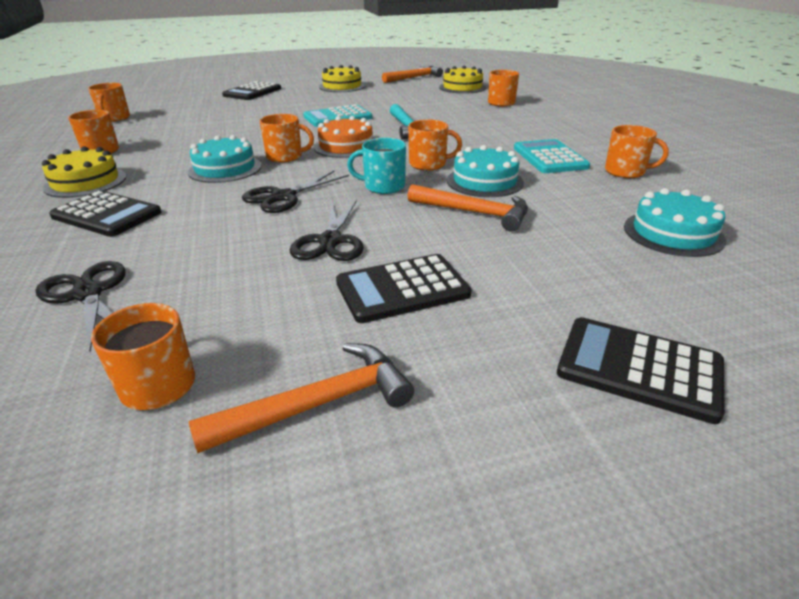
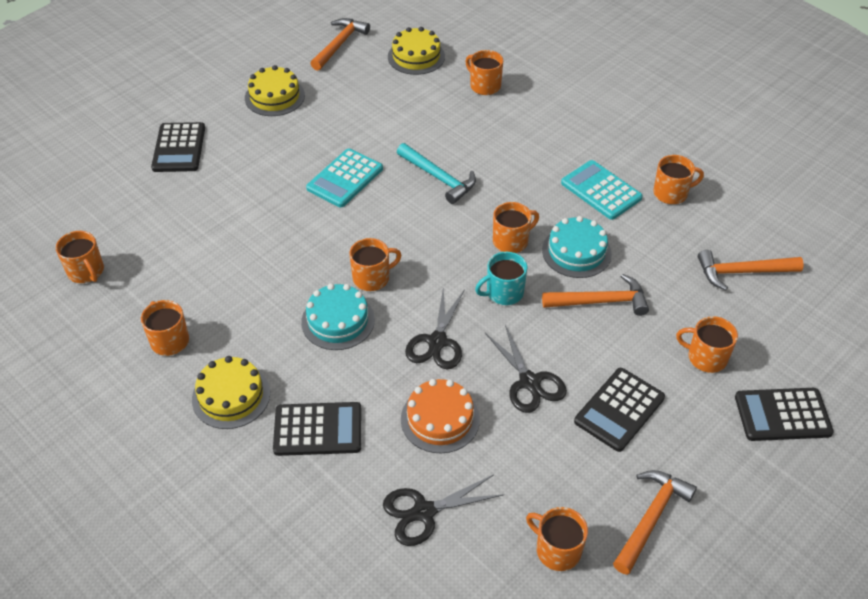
camera: 30 degrees left, 15 degrees up
black scissors [36,261,126,352] -> black scissors turned 45 degrees counterclockwise [383,475,504,546]
orange cake [314,116,373,158] -> orange cake moved to [401,379,480,453]
turquoise cake [624,188,726,257] -> orange hammer [698,250,804,290]
none -> orange mug [676,316,738,373]

